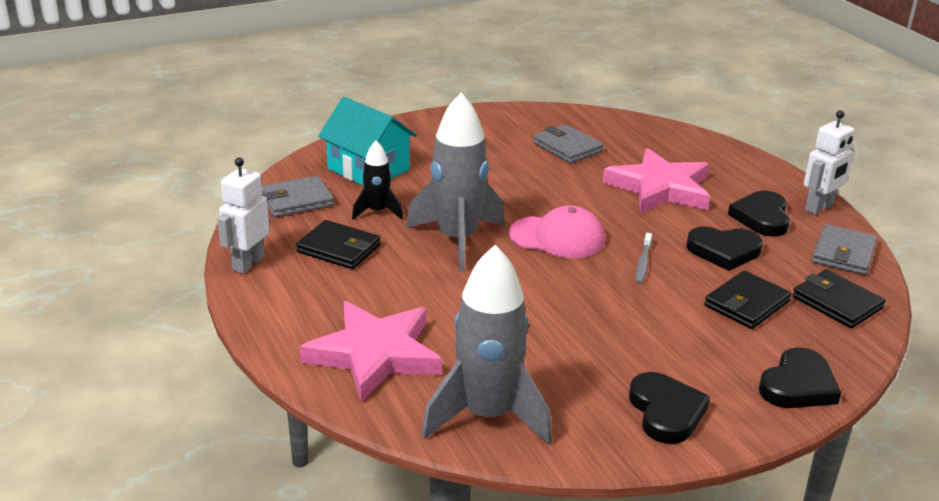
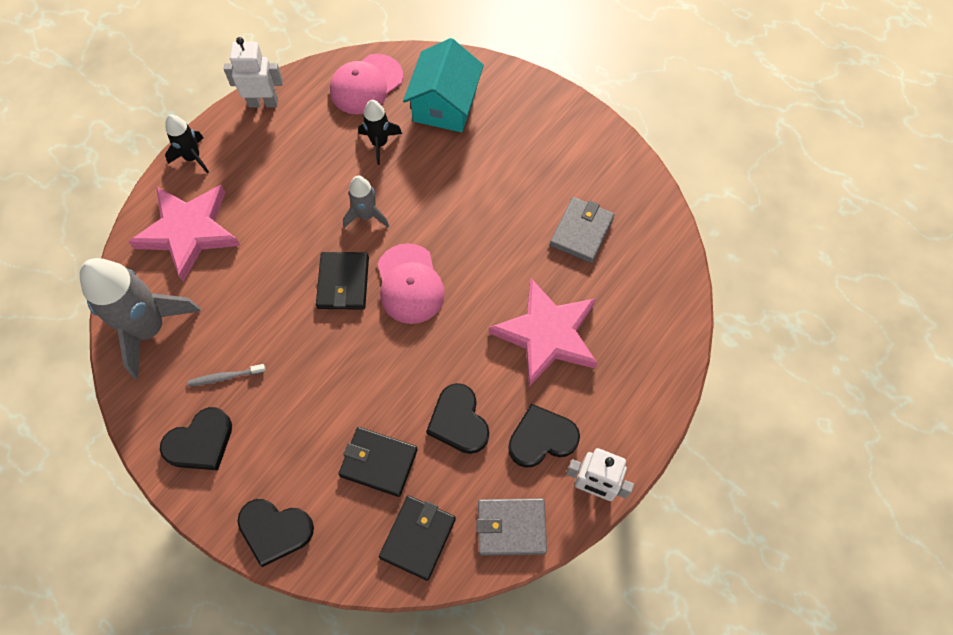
camera: 65 degrees right, 35 degrees up
grey wallet [262,176,334,217] -> pink cap [330,54,403,114]
black wallet [296,220,381,269] -> black wallet moved to [316,252,369,310]
grey rocket [406,92,505,272] -> grey rocket [343,176,389,228], size x0.52
grey toothbrush [635,233,652,284] -> grey toothbrush moved to [188,364,266,387]
none -> black rocket [165,115,209,174]

